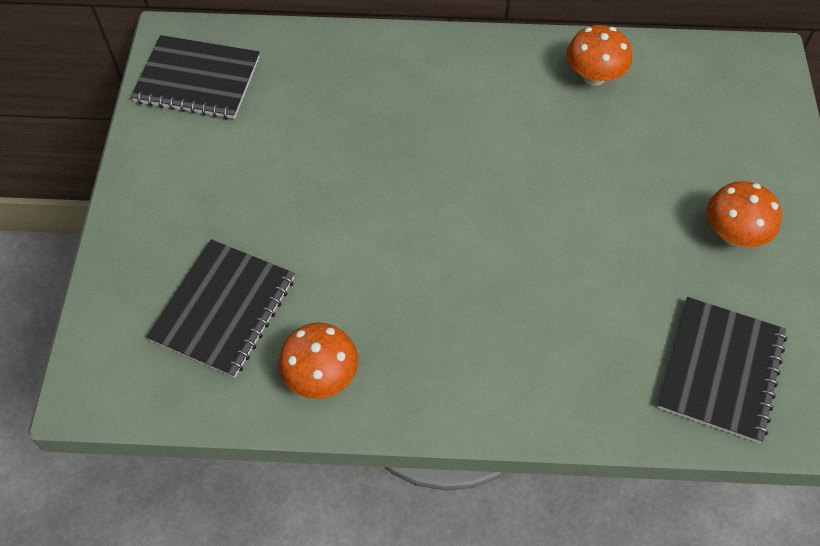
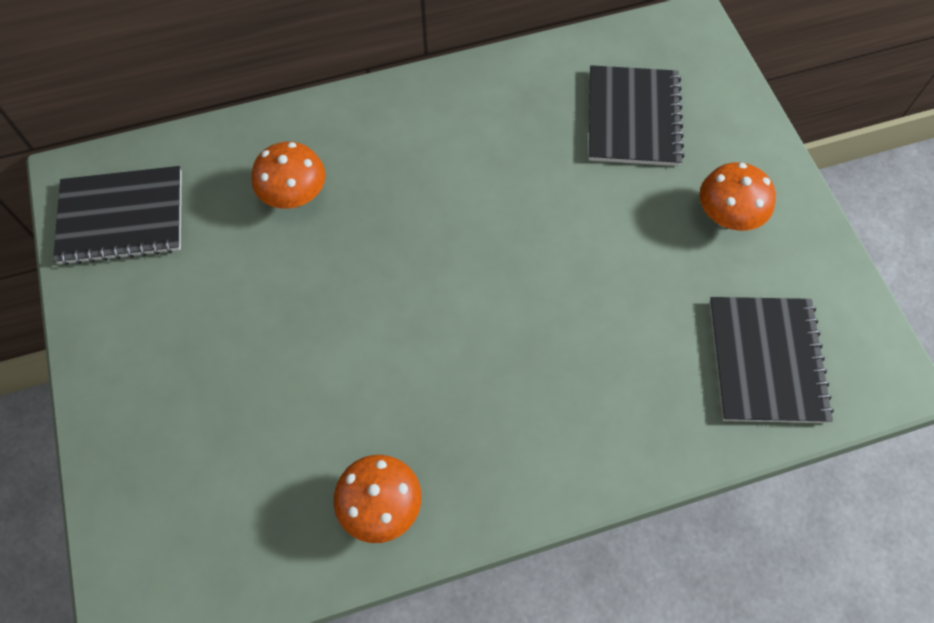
camera: 20 degrees left, 5 degrees up
black notebook [146,239,295,378] -> black notebook moved to [588,65,684,166]
orange mushroom [566,25,632,86] -> orange mushroom moved to [252,142,326,209]

